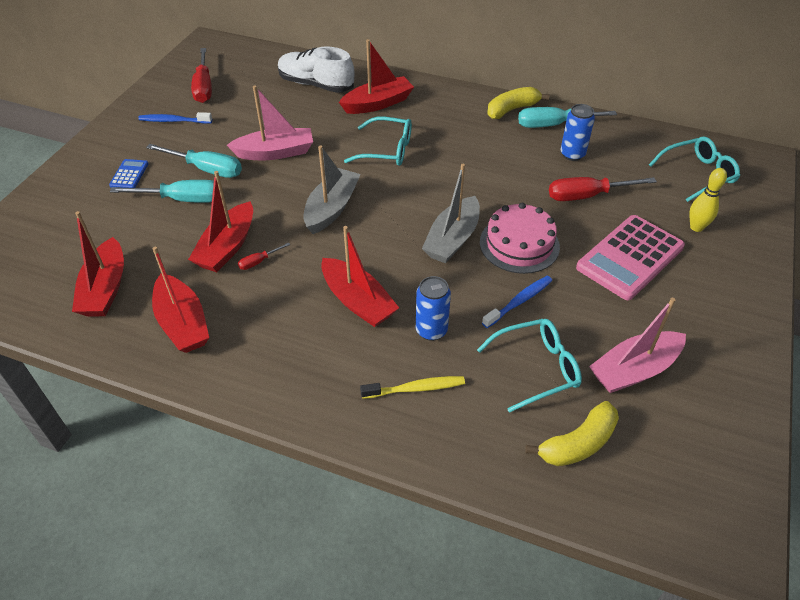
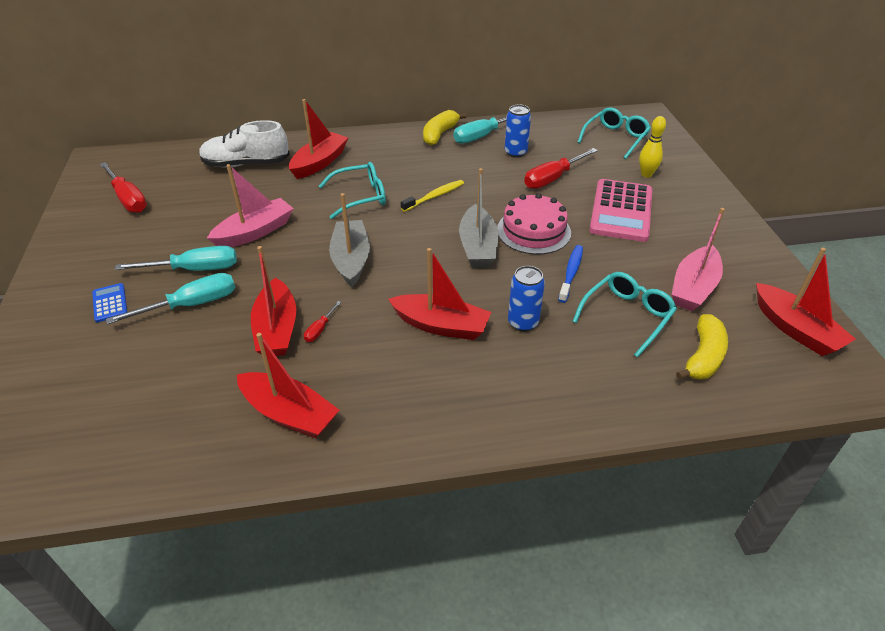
camera: 30 degrees left, 5 degrees down
red boat [72,211,124,317] -> red boat moved to [756,248,856,356]
blue toothbrush [138,112,212,124] -> none
yellow toothbrush [360,376,465,399] -> yellow toothbrush moved to [401,180,464,212]

